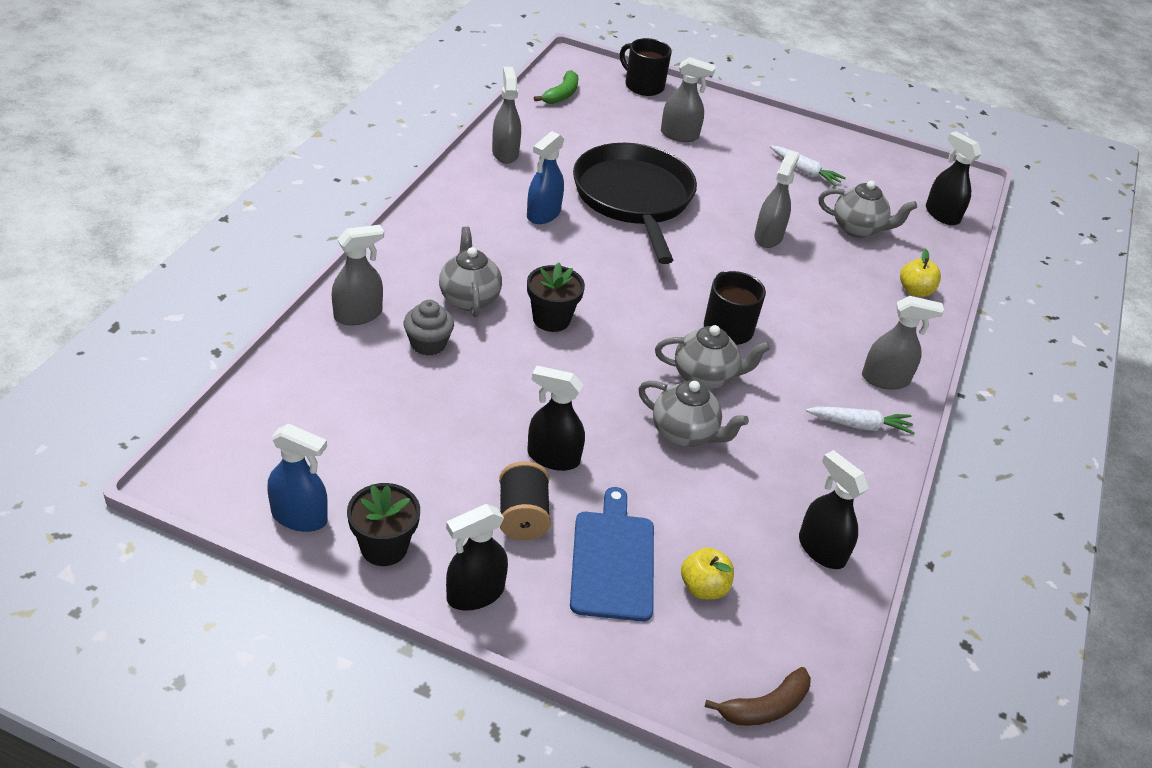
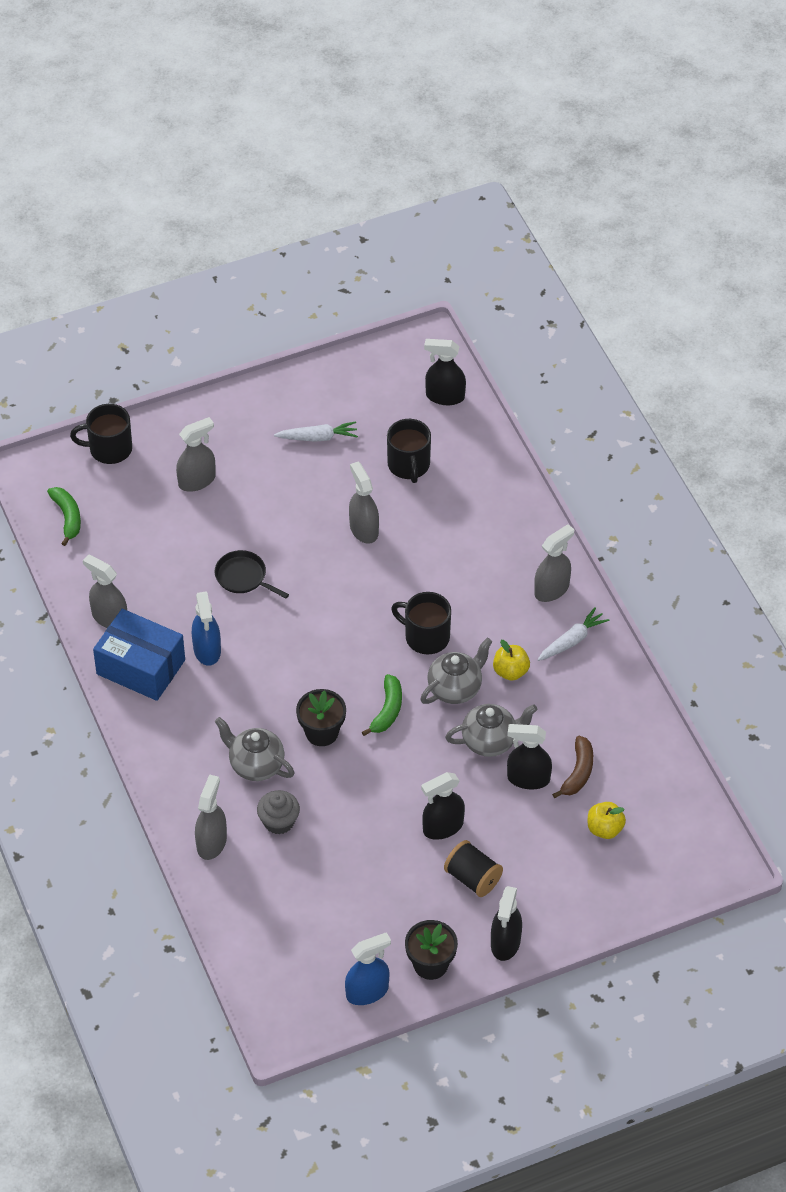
camera: 40 degrees left, 10 degrees up
blue cutting board [570,487,654,622] -> none
black pan [573,143,697,264] -> black pan [215,550,289,598], size x0.43
brown banana [705,667,811,726] -> brown banana moved to [552,736,593,798]
black spray bottle [799,450,869,569] -> black spray bottle moved to [507,724,552,789]
grey teapot [819,181,917,238] -> black mug [387,419,431,483]
yellow apple [900,249,941,297] -> yellow apple moved to [493,640,530,681]
none -> blue box [93,609,185,701]
none -> green banana [362,674,402,736]

